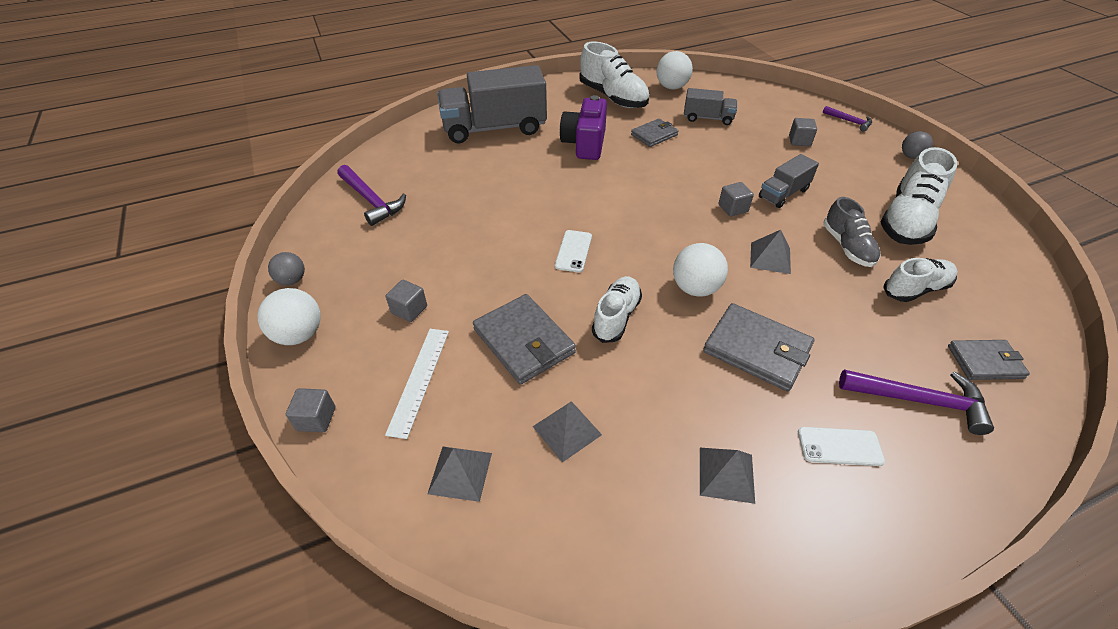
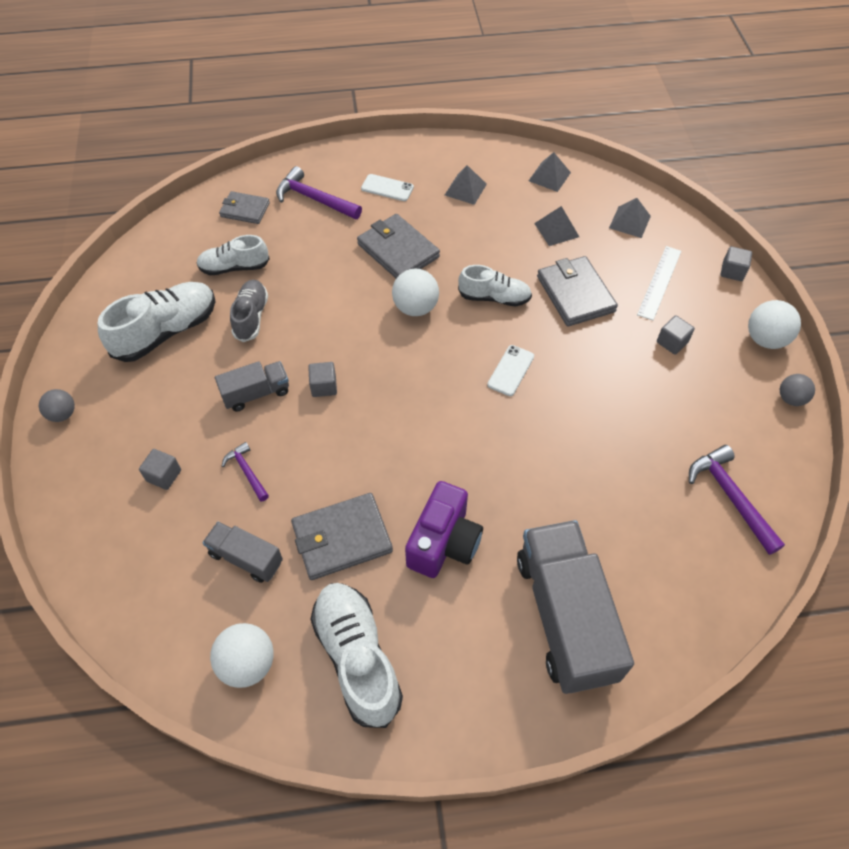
camera: 165 degrees left, 10 degrees up
grey truck [437,65,547,144] -> grey truck turned 105 degrees counterclockwise [517,520,634,694]
white shoe [592,276,642,343] -> white shoe turned 120 degrees counterclockwise [458,265,532,307]
grey wallet [631,118,679,147] -> grey wallet [291,493,393,580], size x1.58
grey pyramid [750,230,791,274] -> grey pyramid moved to [529,152,571,192]
purple hammer [822,106,872,131] -> purple hammer moved to [222,442,269,501]

